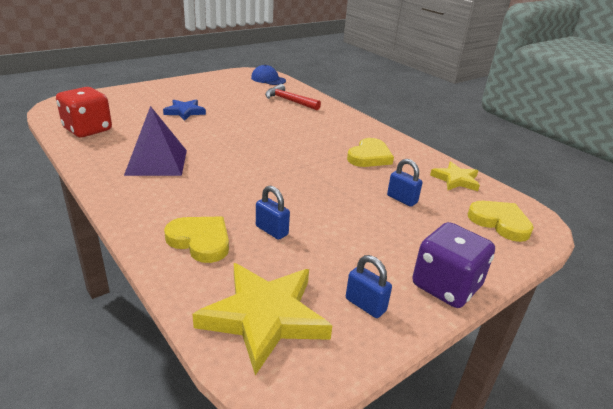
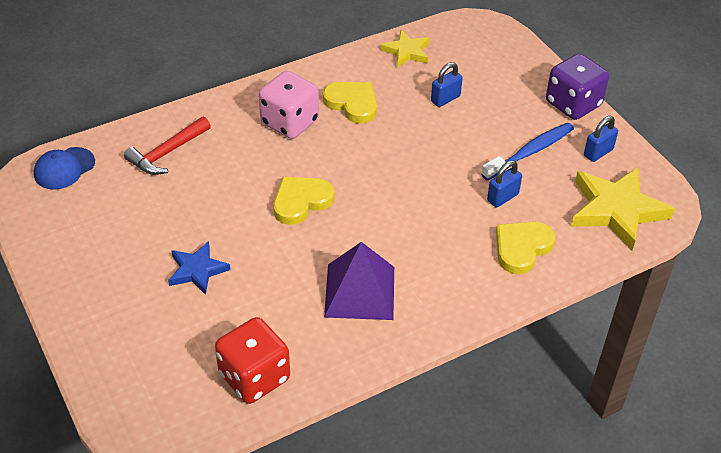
camera: 80 degrees left, 15 degrees up
yellow heart [468,201,534,242] -> yellow heart moved to [273,177,334,225]
none -> pink dice [259,71,319,139]
none -> blue toothbrush [481,123,574,181]

